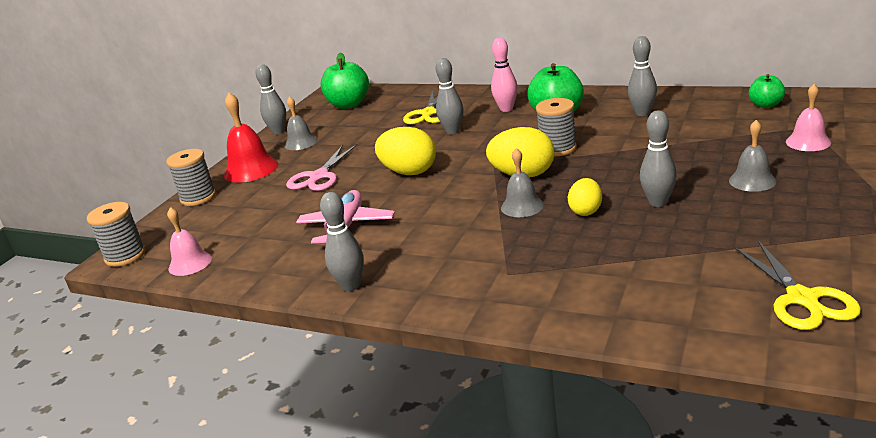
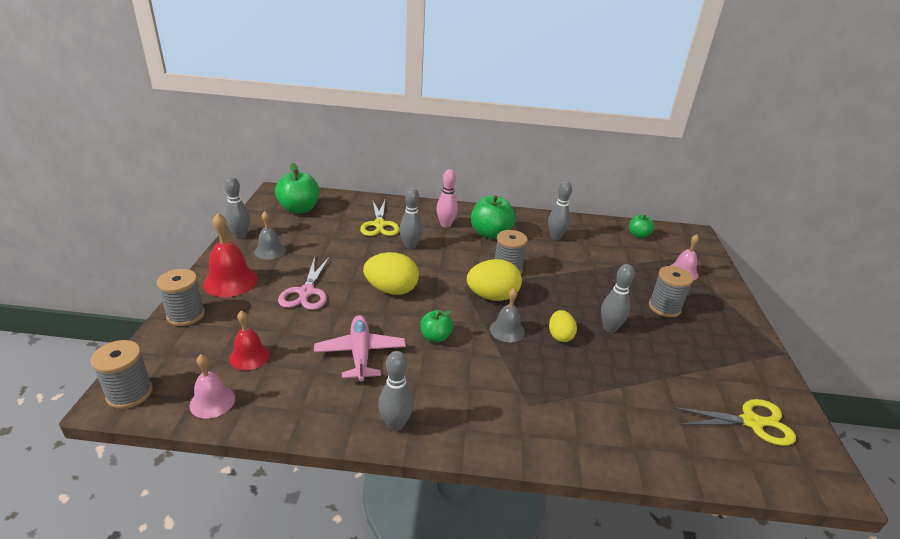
camera: 25 degrees left, 5 degrees up
grey bell [729,120,776,192] -> grey spool [649,266,693,317]
yellow scissors [735,240,861,330] -> yellow scissors turned 60 degrees counterclockwise [674,399,796,446]
none -> red bell [229,311,270,370]
none -> green apple [420,310,453,342]

